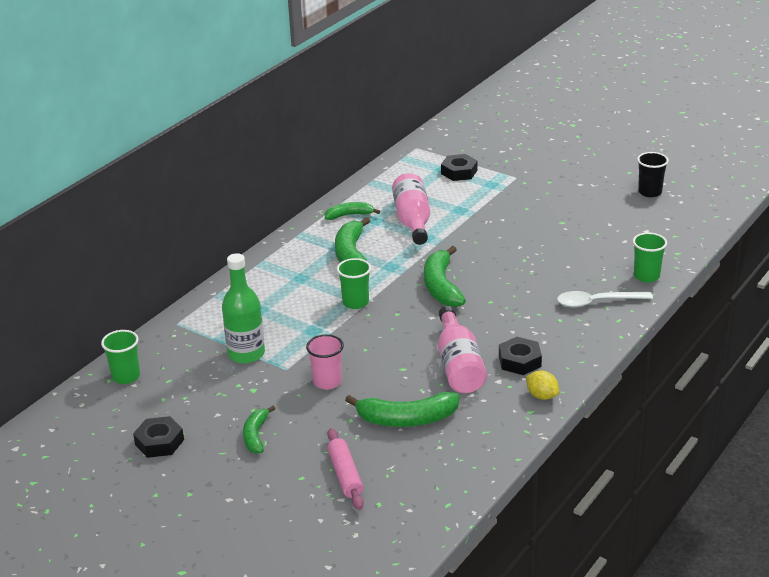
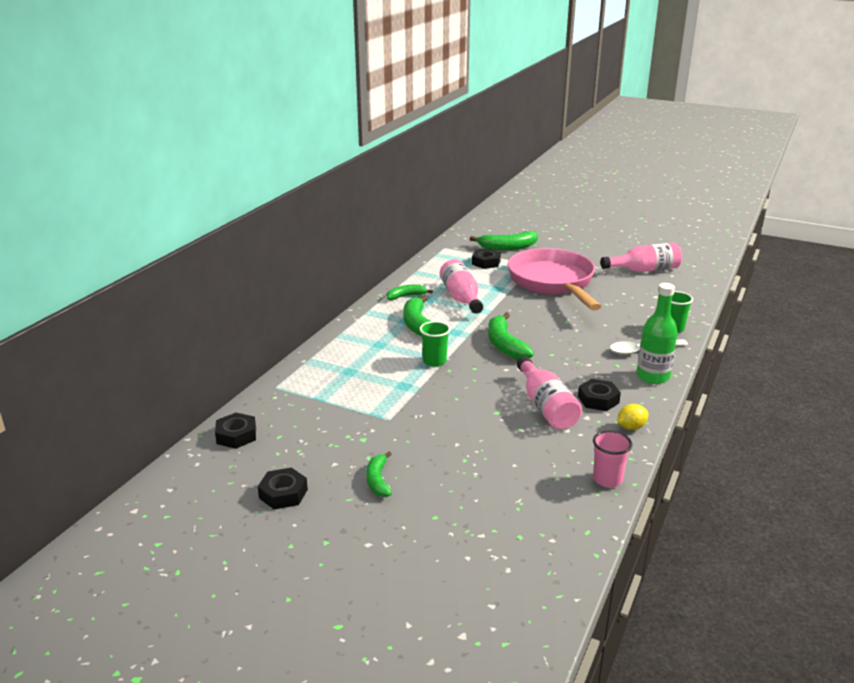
camera: 10 degrees left, 5 degrees down
green cup [101,330,140,384] -> black nut [215,412,256,449]
green bottle [222,253,265,364] -> green bottle moved to [637,283,677,384]
pink cup [306,334,344,389] -> pink cup moved to [593,430,632,488]
pink rolling pin [327,428,364,510] -> none
green banana [345,392,459,427] -> green banana moved to [470,231,538,251]
yellow lemon [526,371,559,400] -> yellow lemon turned 60 degrees counterclockwise [617,404,649,430]
black cup [637,152,669,197] -> pink bottle [600,242,682,272]
none -> pink pan [508,248,602,311]

